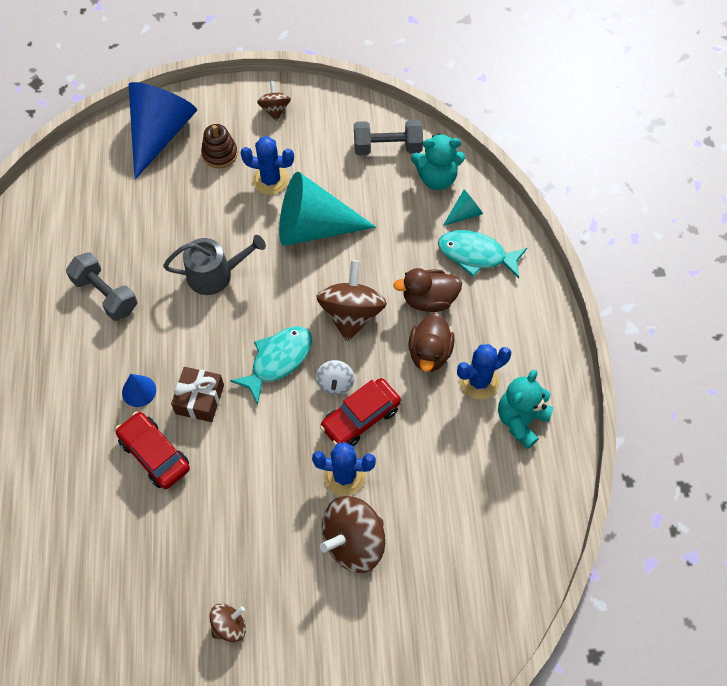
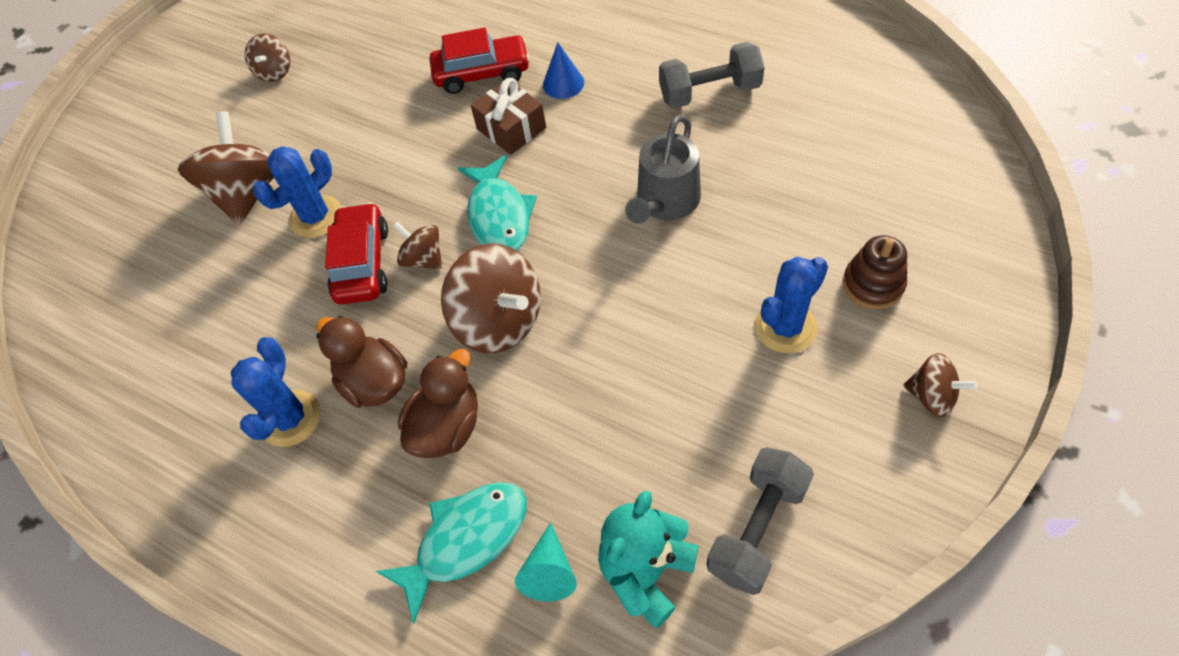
camera: 130 degrees right, 5 degrees down
blue cone [129,82,197,180] -> none
turquoise cone [279,172,376,246] -> none
white spinning top [316,360,355,395] -> brown spinning top [393,221,442,269]
turquoise teddy bear [498,370,553,449] -> none

